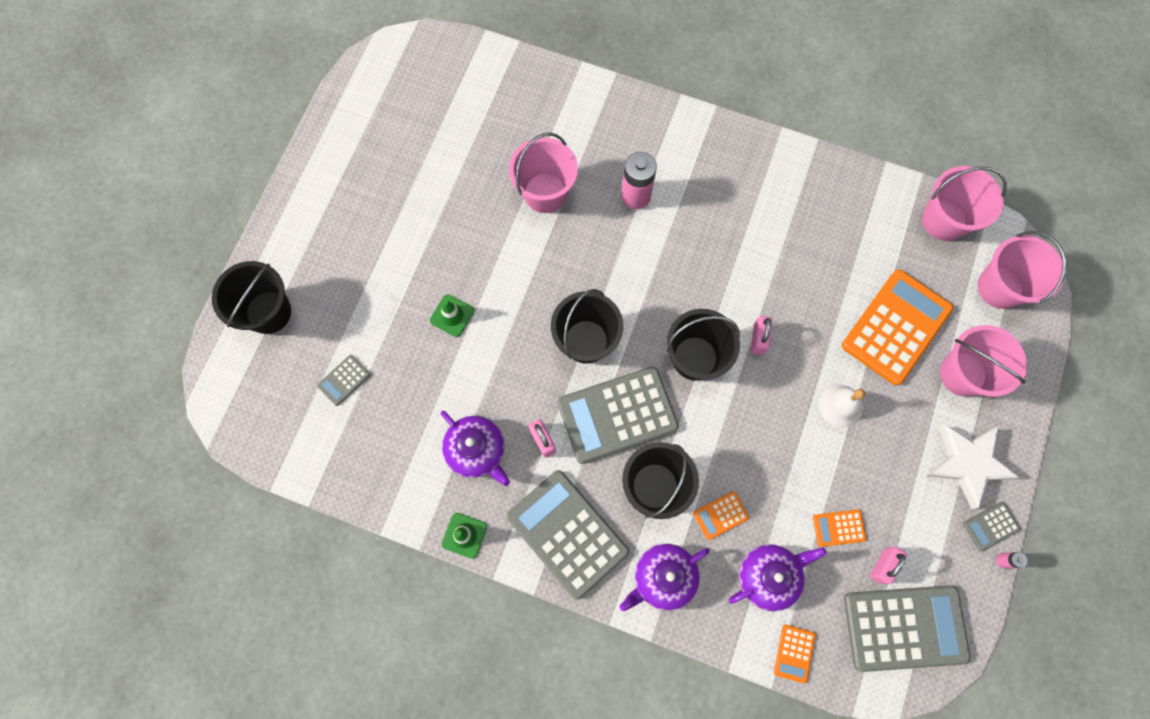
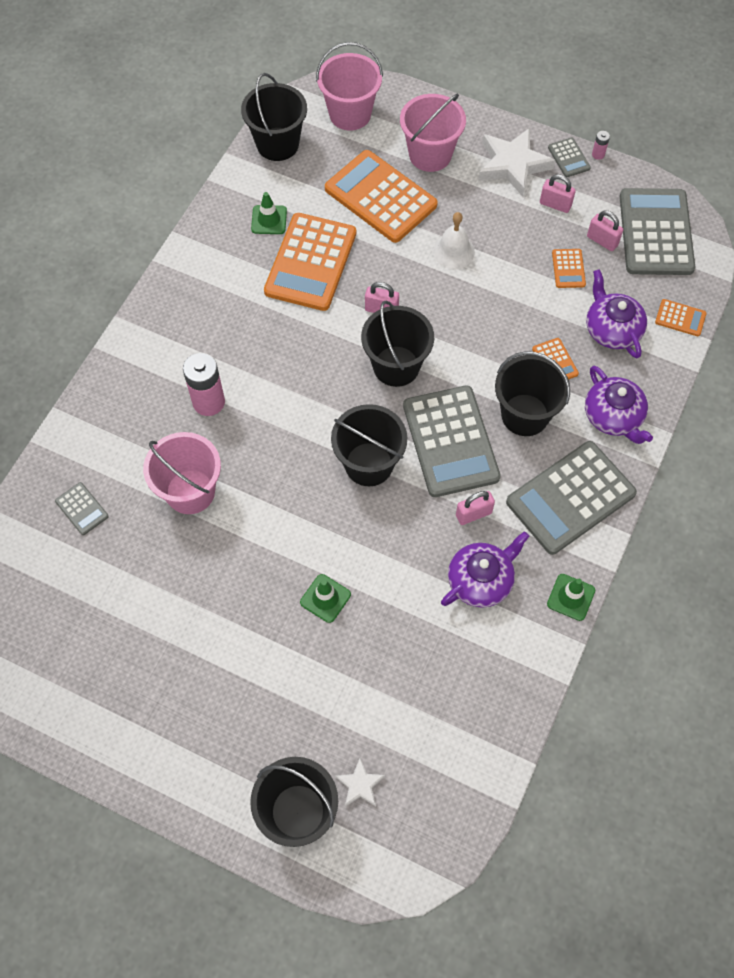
camera: 85 degrees left, 10 degrees down
grey calculator [317,355,371,406] -> grey calculator moved to [55,482,109,535]
pink bucket [922,166,1007,241] -> black bucket [241,73,307,161]
none -> green traffic cone [251,192,287,234]
none -> orange calculator [264,213,356,311]
none -> white star [335,758,385,807]
none -> pink padlock [540,174,576,213]

